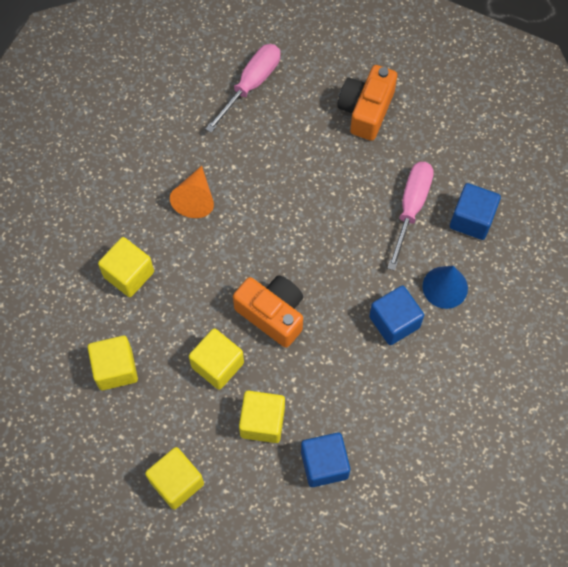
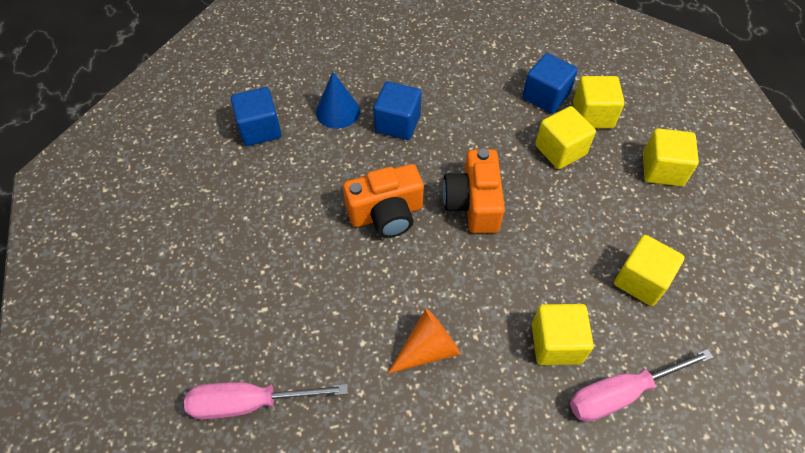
camera: 130 degrees left, 10 degrees down
yellow cube [189,328,244,390] -> yellow cube moved to [573,76,625,128]
orange camera [337,65,397,141] -> orange camera moved to [343,164,424,238]
pink screwdriver [388,162,434,271] -> pink screwdriver moved to [570,349,714,422]

